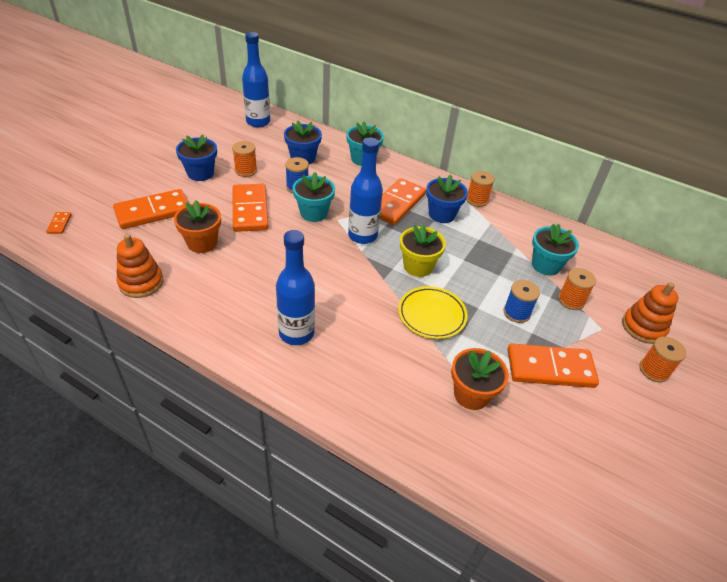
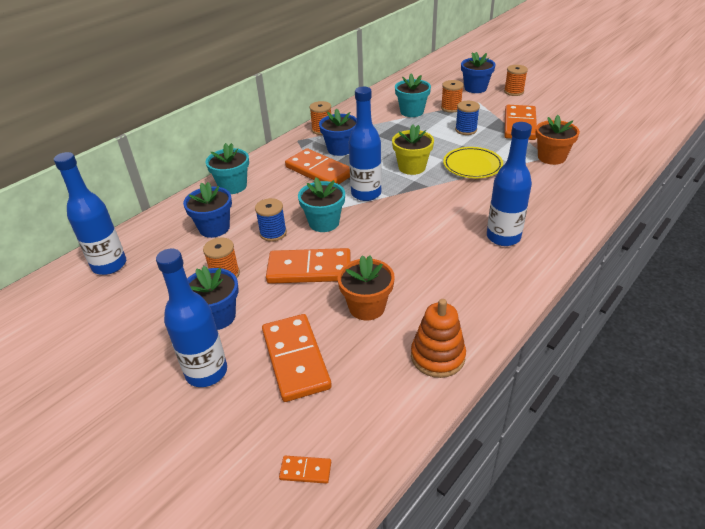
camera: 75 degrees left, 5 degrees down
orange stacking toy [622,282,678,344] -> blue flower pot [461,52,495,93]
none -> blue bottle [156,249,227,387]

